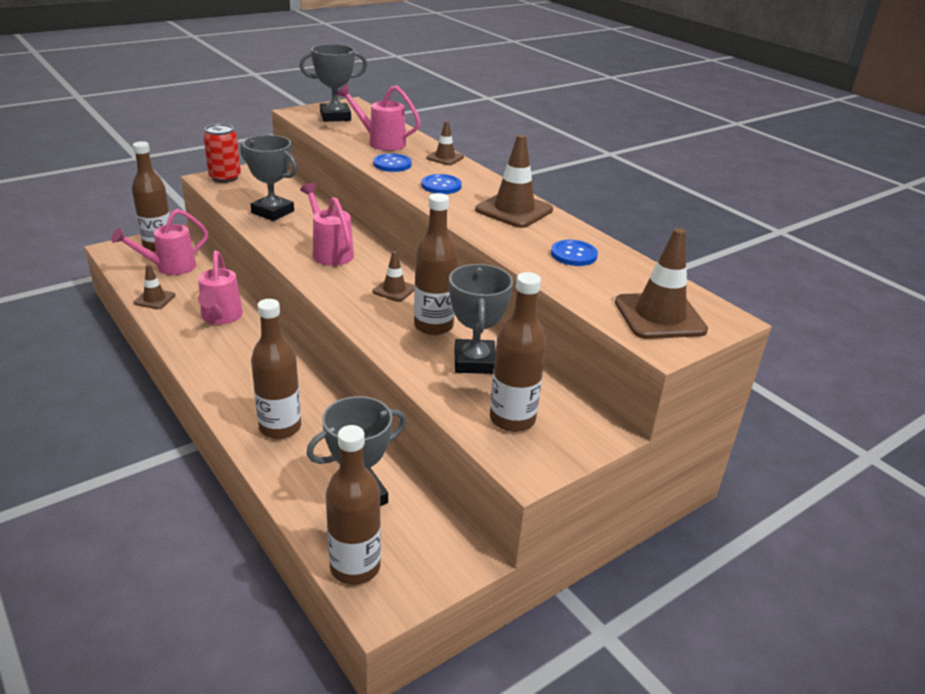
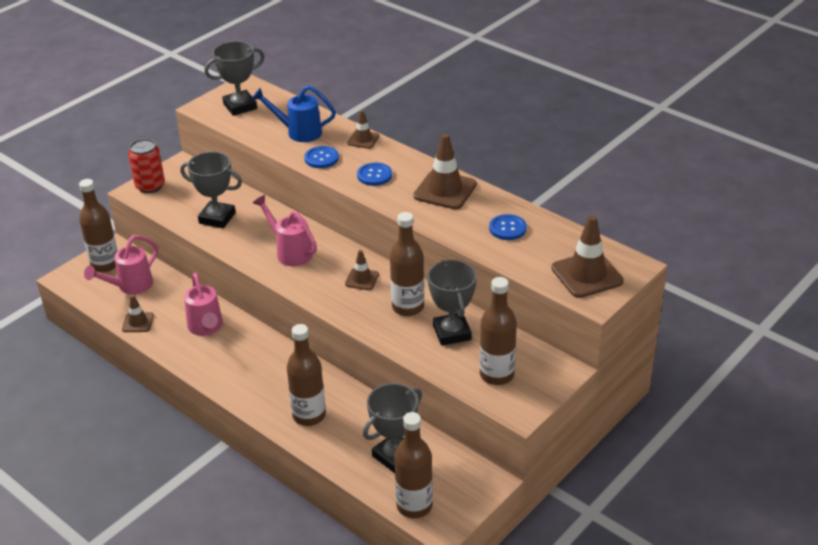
camera: 10 degrees left, 5 degrees up
pink watering can [337,84,421,151] -> blue watering can [252,86,336,142]

